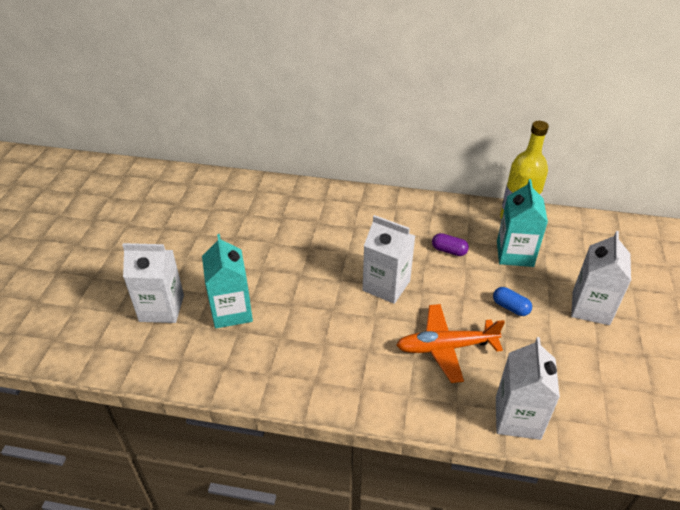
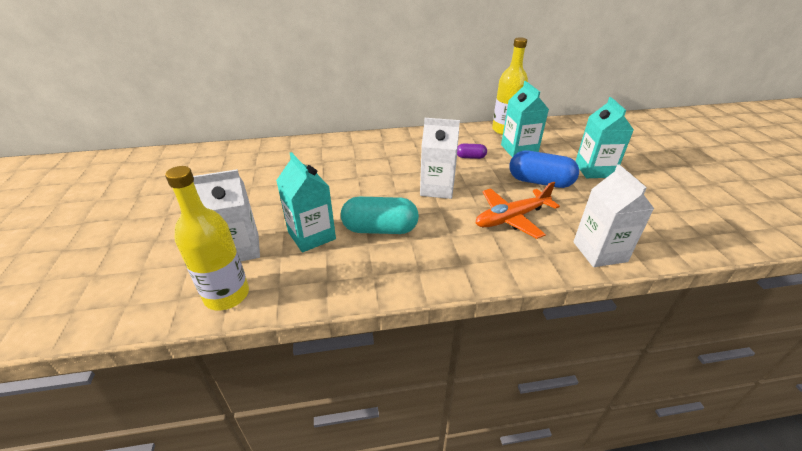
camera: 20 degrees left, 5 degrees down
blue capsule [493,287,532,316] -> blue capsule [509,150,579,188], size x1.96
white carton [571,231,631,325] -> turquoise carton [576,97,634,178]
none -> yellow bottle [165,166,249,310]
none -> turquoise capsule [341,197,419,234]

